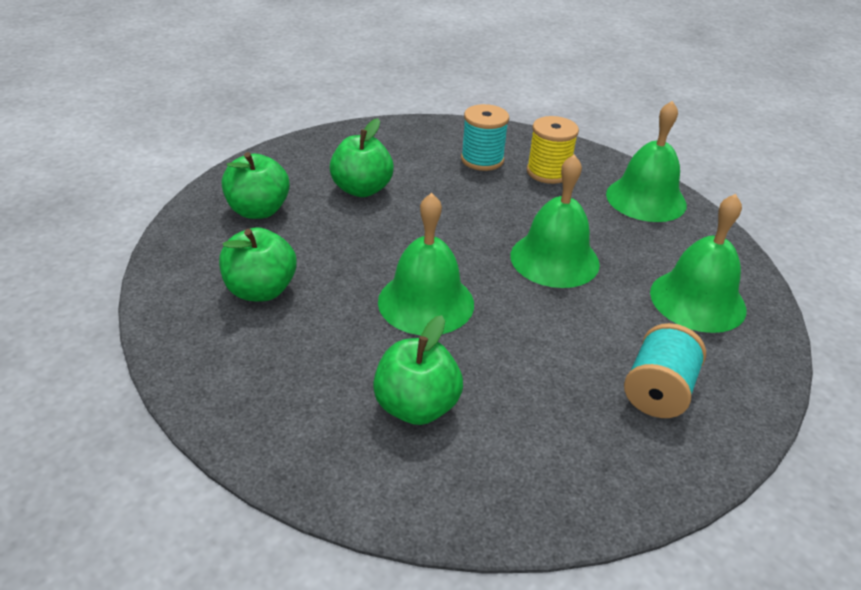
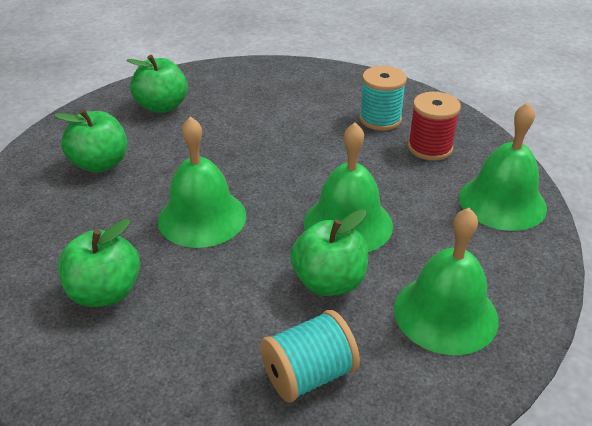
camera: 35 degrees right, 0 degrees up
green apple [330,118,394,197] -> green apple moved to [291,209,368,296]
yellow spool [527,116,579,184] -> red spool [408,92,461,161]

